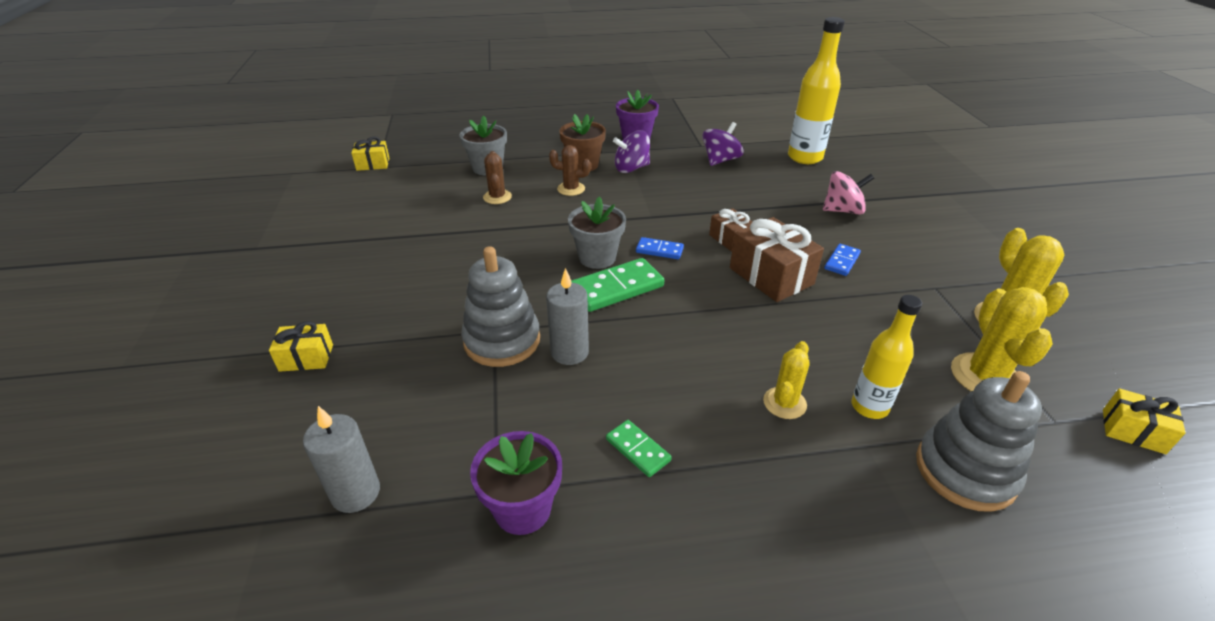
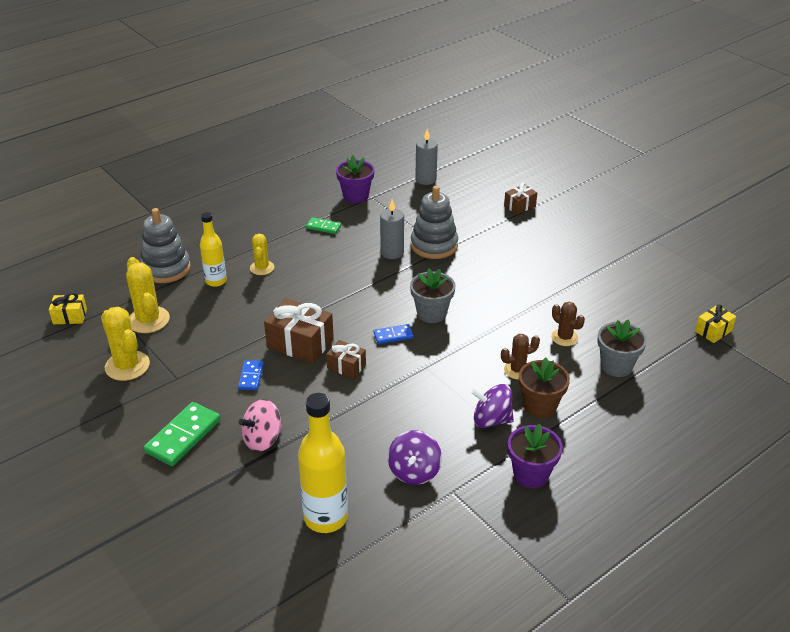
camera: 150 degrees right, 0 degrees up
yellow gift [269,321,333,372] -> brown gift [504,183,537,215]
green domino [571,258,664,312] -> green domino moved to [144,402,220,466]
purple spinning top [613,130,650,173] -> purple spinning top turned 120 degrees counterclockwise [471,384,514,428]

